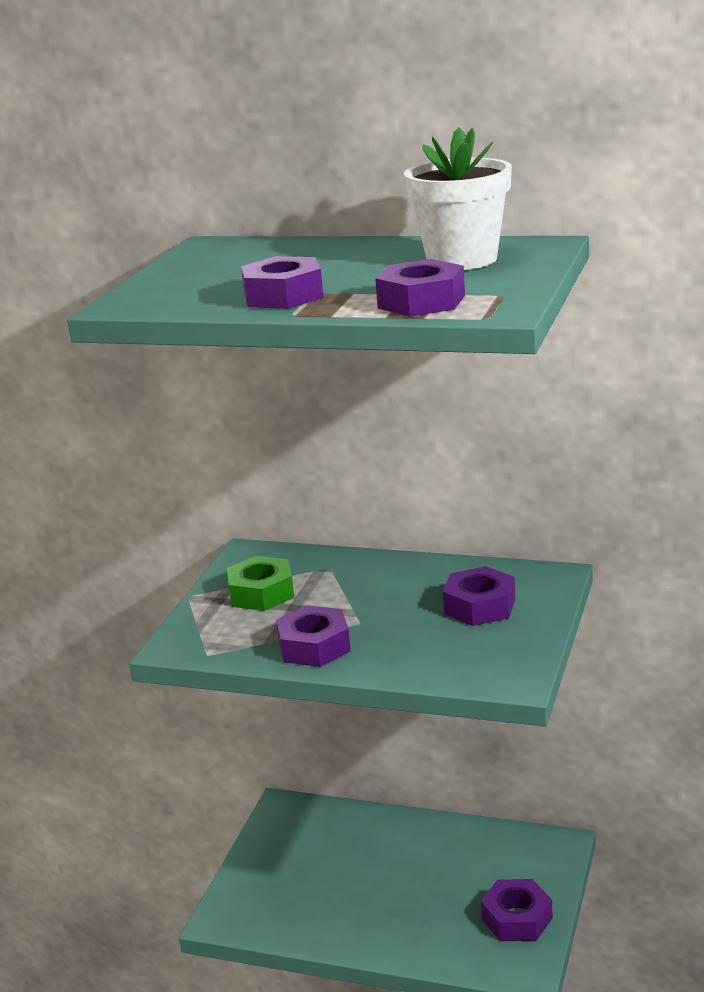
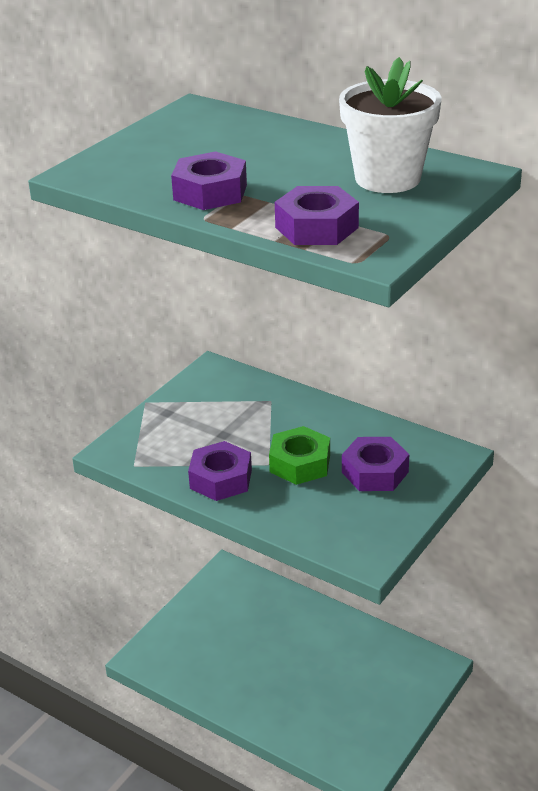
camera: 15 degrees right, 10 degrees up
green nut [227,556,294,611] -> green nut moved to [269,426,330,485]
purple nut [481,879,553,941] -> none

